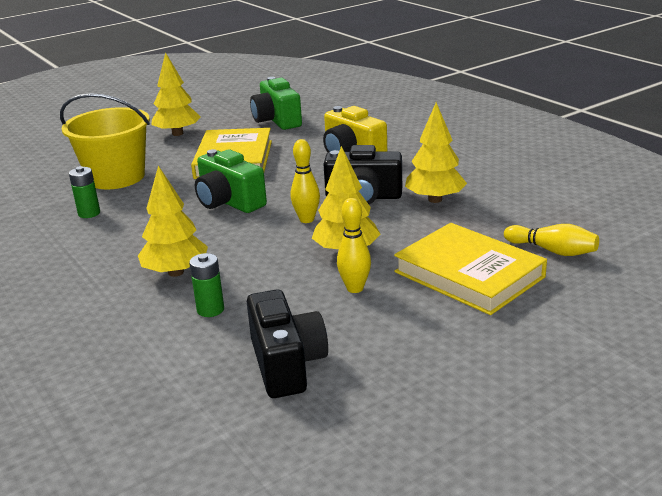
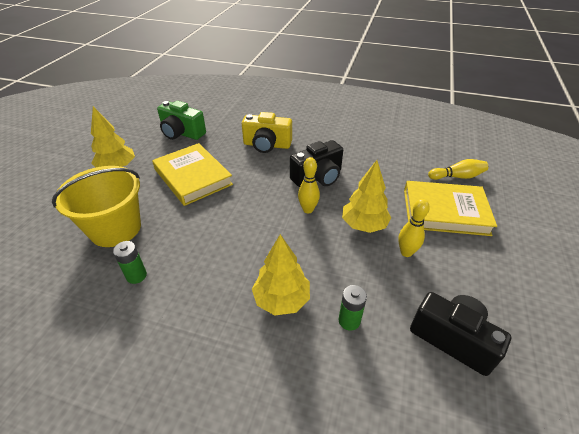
camera: 40 degrees left, 15 degrees up
green camera [195,149,267,213] -> none
yellow tree [405,102,467,203] -> none

